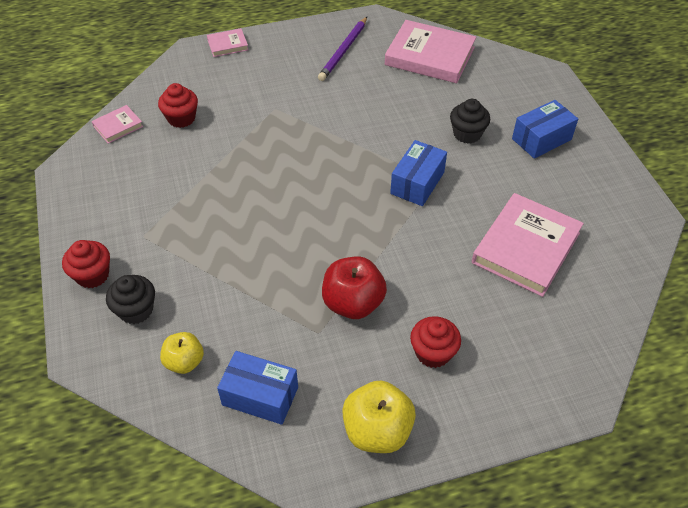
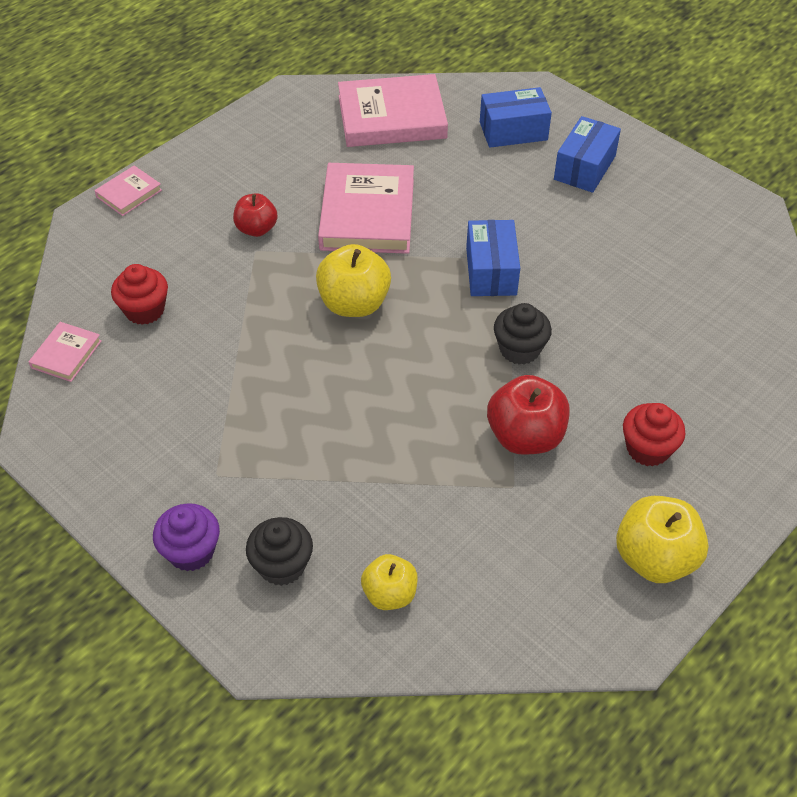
camera: 30 degrees left, 0 degrees up
red cupcake [62,240,110,288] -> purple cupcake [153,503,220,571]
blue box [217,351,298,425] -> blue box moved to [480,87,552,148]
purple pencil [318,17,367,81] -> none
black cupcake [450,99,490,144] -> black cupcake moved to [494,303,552,365]
pink book [472,193,584,297] -> pink book moved to [318,163,414,254]
none -> red apple [233,193,278,237]
none -> yellow apple [316,244,391,317]

